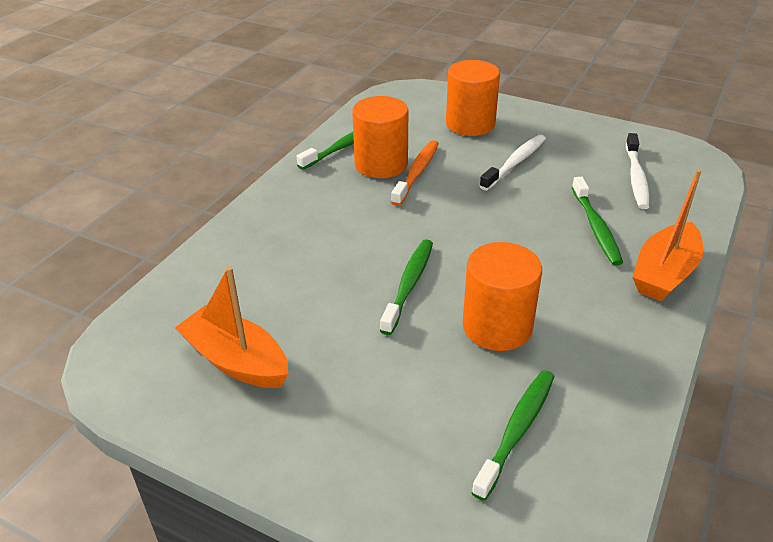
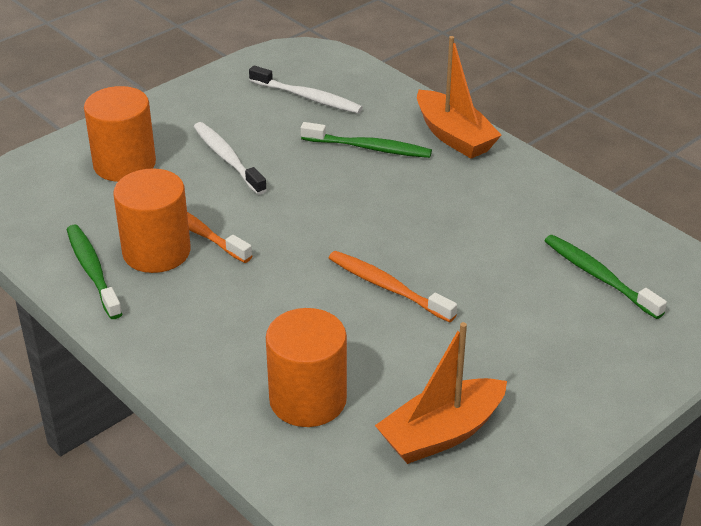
camera: 70 degrees left, 0 degrees up
green toothbrush [380,239,433,335] -> orange toothbrush [329,251,457,322]
orange cylinder [462,242,542,351] -> orange cylinder moved to [266,308,347,427]

